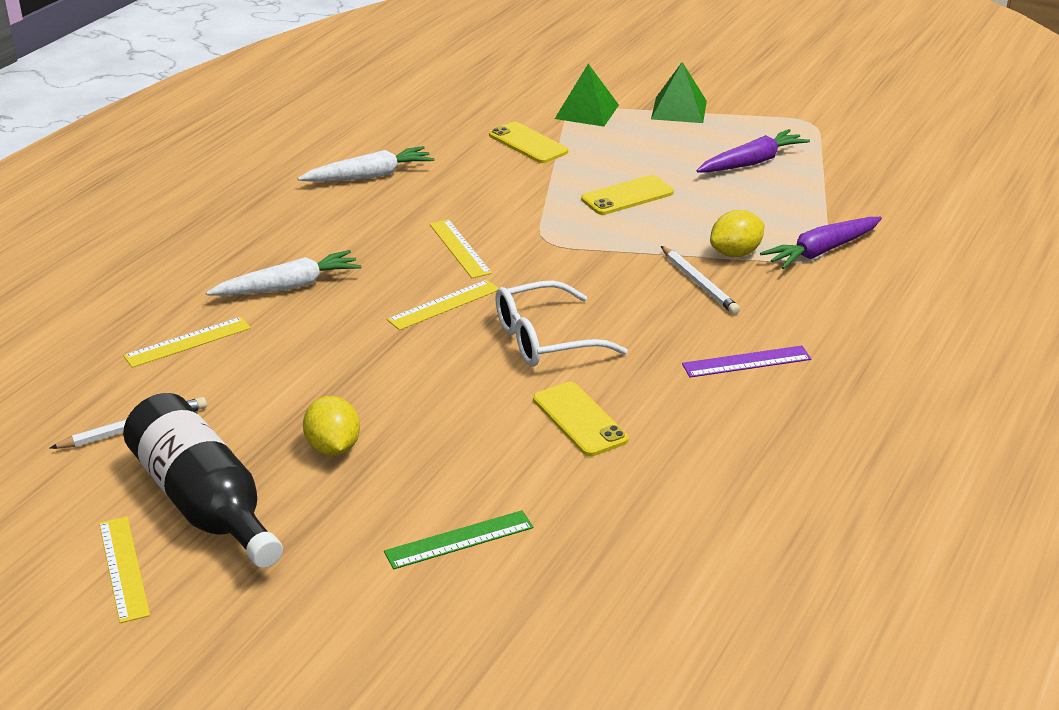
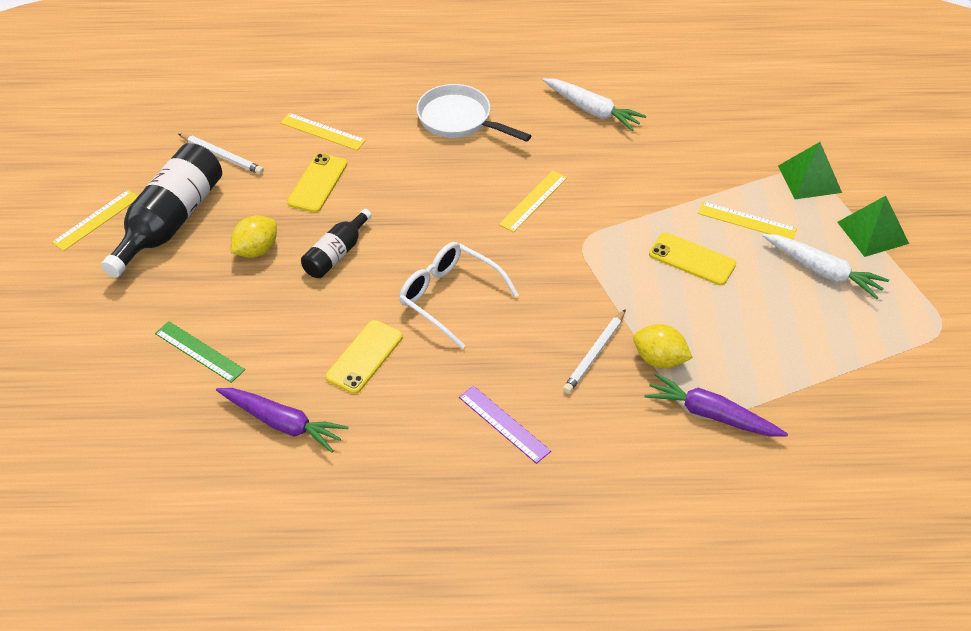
camera: 60 degrees right, 15 degrees up
white carrot [206,250,361,296] -> white carrot moved to [762,234,889,299]
yellow ruler [387,280,499,330] -> yellow ruler moved to [698,202,797,240]
yellow phone [489,122,568,163] -> yellow phone moved to [287,153,347,213]
purple carrot [696,129,810,172] -> purple carrot moved to [216,388,348,453]
none -> black bottle [301,209,372,278]
none -> white pan [417,84,531,142]

